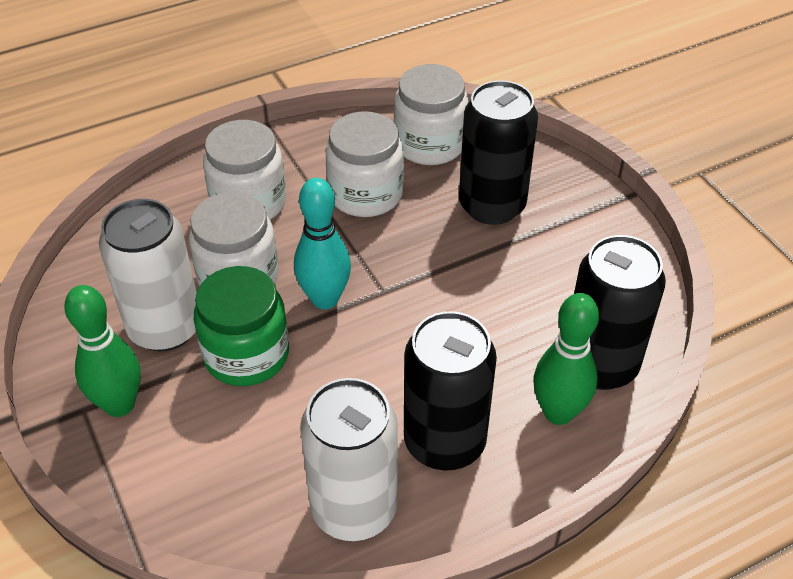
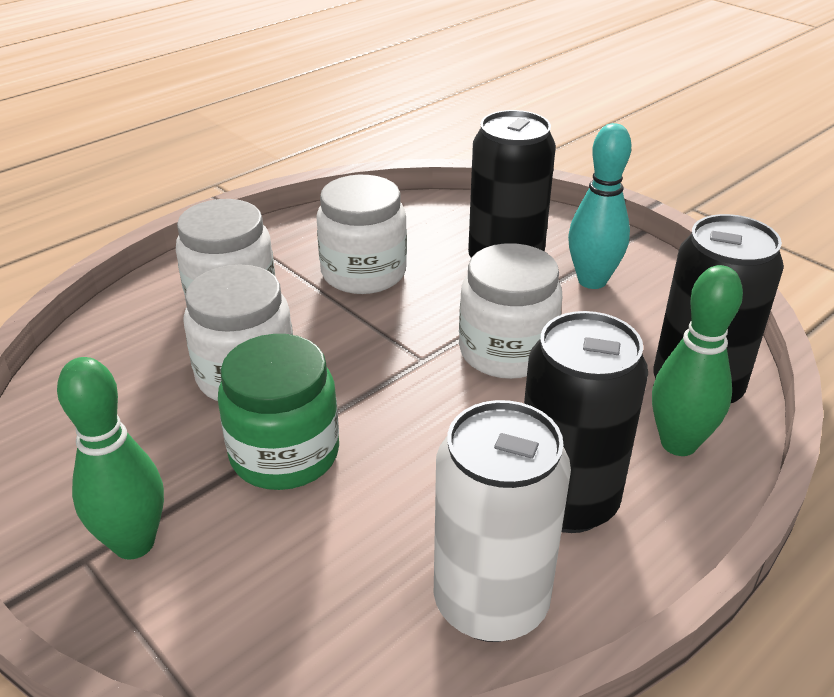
camera: 15 degrees left, 10 degrees down
white can [99,199,197,351] -> none
turquoise bowling pin [294,178,351,309] -> turquoise bowling pin moved to [568,123,631,289]
white jar [394,64,469,165] -> white jar moved to [459,243,562,379]

